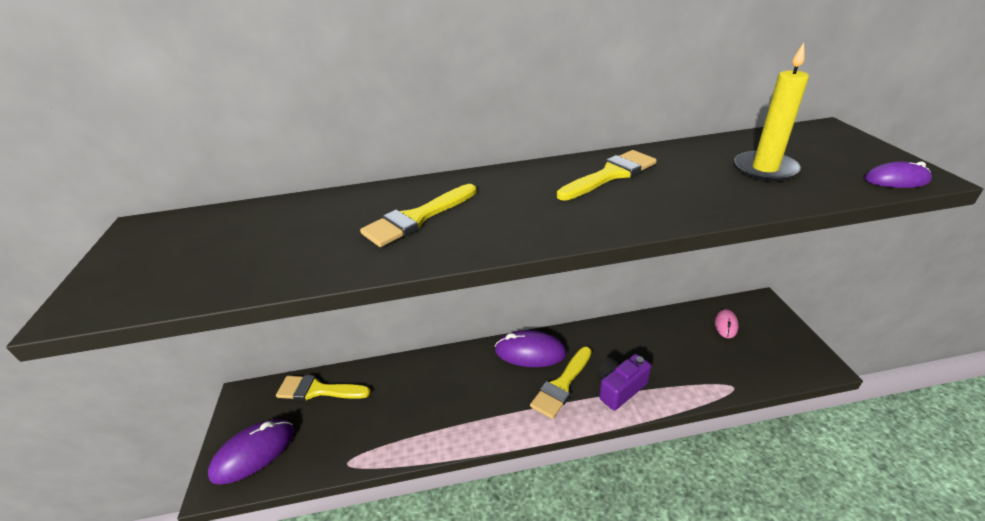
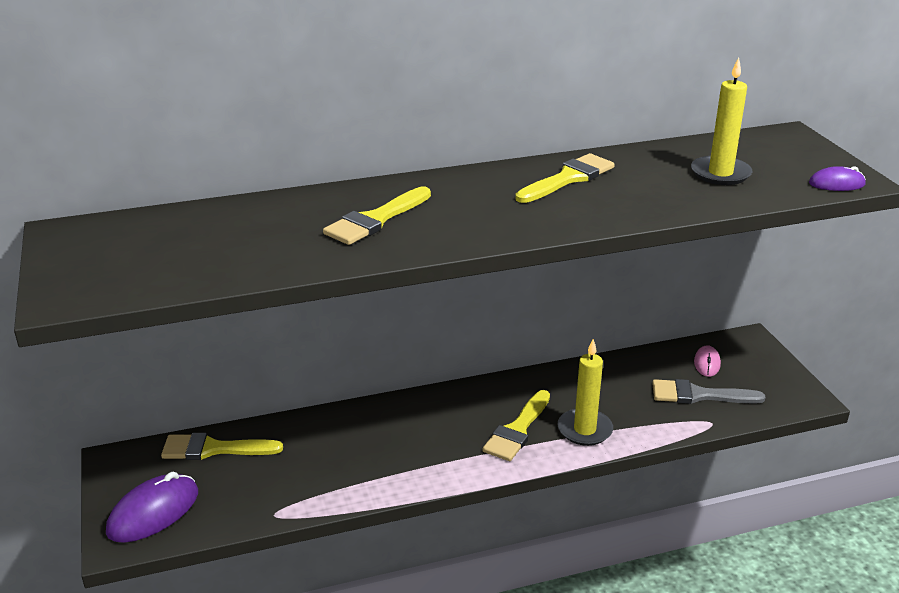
camera: 10 degrees left, 5 degrees down
purple mouse [495,330,567,367] -> none
purple camera [597,354,651,410] -> yellow candle [558,339,613,446]
none -> grey brush [652,379,766,404]

